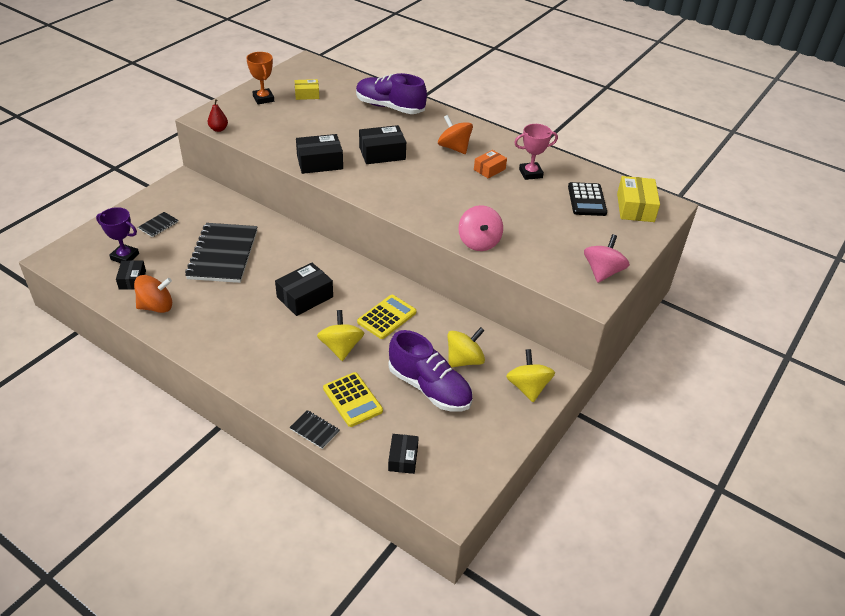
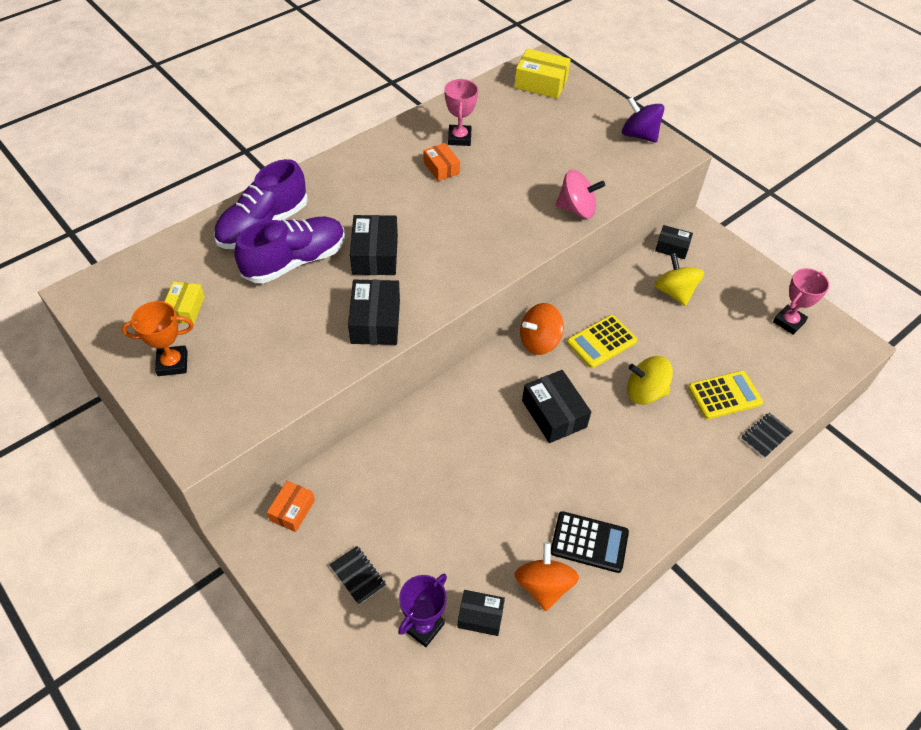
camera: 75 degrees left, 10 degrees up
black notebook [185,223,258,283] -> none
red pear [208,99,228,132] -> none
yellow calculator [357,295,416,339] -> yellow calculator turned 90 degrees counterclockwise [567,315,637,368]
purple shoe [388,330,473,412] -> purple shoe moved to [234,217,345,283]
black box [388,434,419,474] -> black box moved to [655,225,693,259]
orange spinning top [438,115,473,154] -> orange spinning top moved to [520,303,564,355]
yellow spinning top [506,349,555,402] -> none
black calculator [568,182,607,216] -> black calculator moved to [551,511,629,573]
pink spinning top [584,234,630,283] -> purple spinning top [622,97,665,143]
none -> orange box [267,481,315,532]
none -> pink trophy [773,268,829,335]

